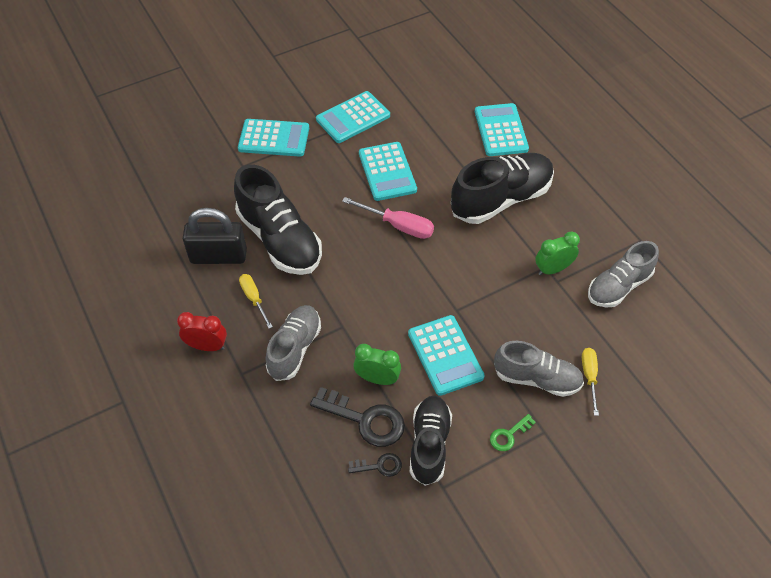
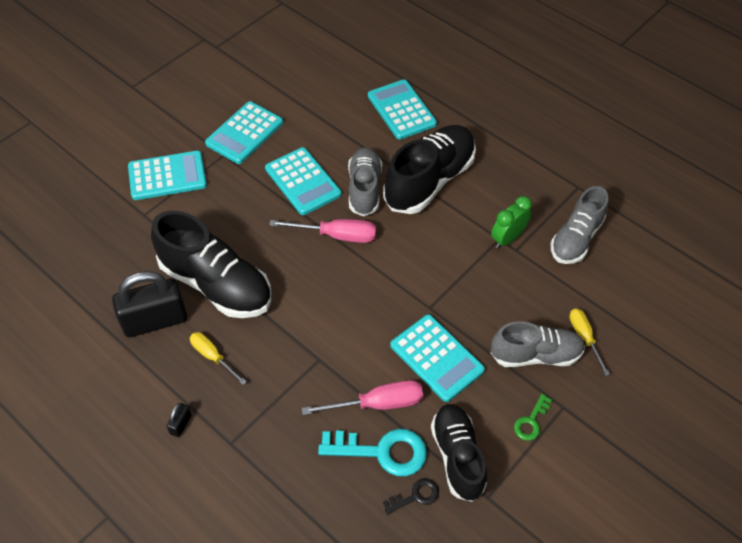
camera: 20 degrees left, 0 degrees up
red clock [177,312,227,351] -> black padlock [167,403,192,437]
grey shoe [266,305,321,381] -> grey shoe moved to [348,147,382,216]
black key [310,387,405,447] -> turquoise key [318,429,427,476]
green clock [353,344,401,385] -> pink screwdriver [302,380,423,415]

